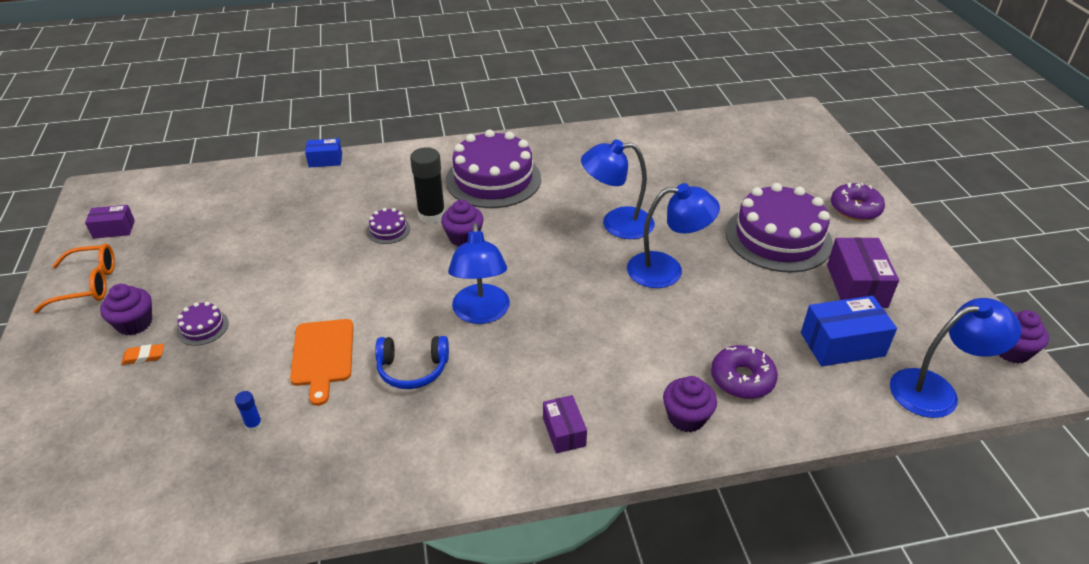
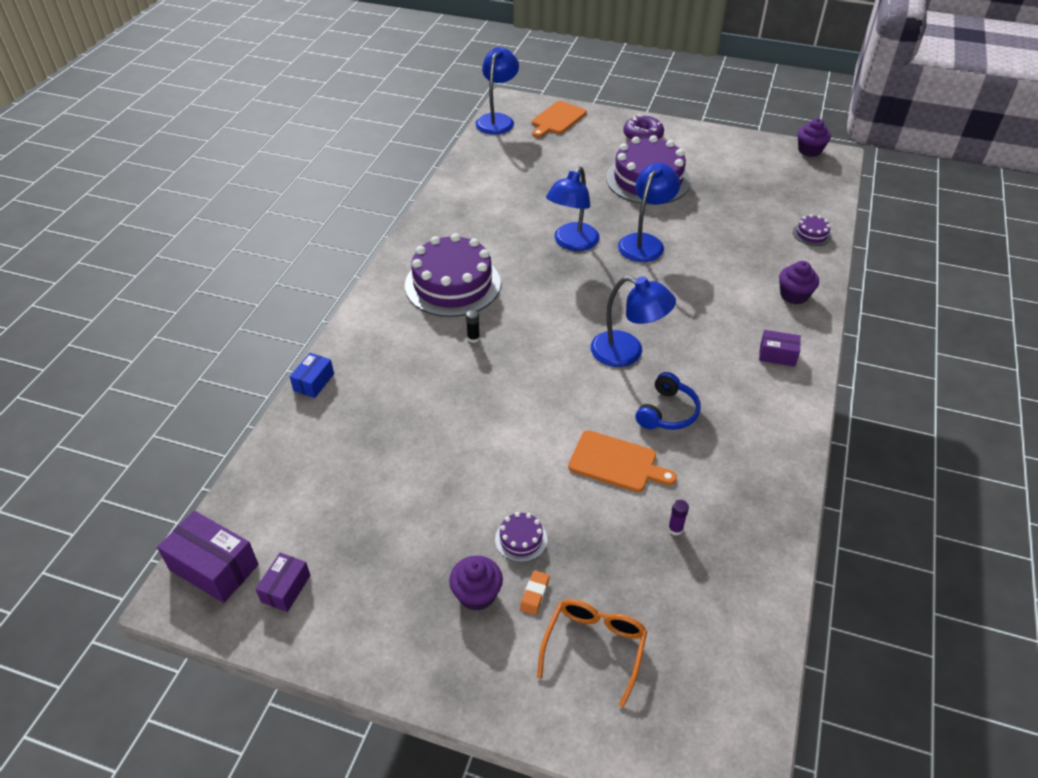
camera: 60 degrees left, 5 degrees up
orange glasses [33,244,115,313] -> orange glasses moved to [537,599,647,707]
blue glue stick [235,391,262,432] -> purple glue stick [668,500,689,535]
purple cake [367,208,410,244] -> purple cake moved to [793,214,832,246]
black glue stick [410,147,445,224] -> black glue stick [466,310,480,343], size x0.46
purple cupcake [441,200,484,246] -> none
purple donut [711,345,778,399] -> none
blue box [801,296,897,366] -> none
purple box [827,237,899,308] -> purple box moved to [157,511,259,603]
blue lamp [890,298,1021,418] -> blue lamp moved to [475,47,519,135]
none -> orange cutting board [532,101,587,138]

